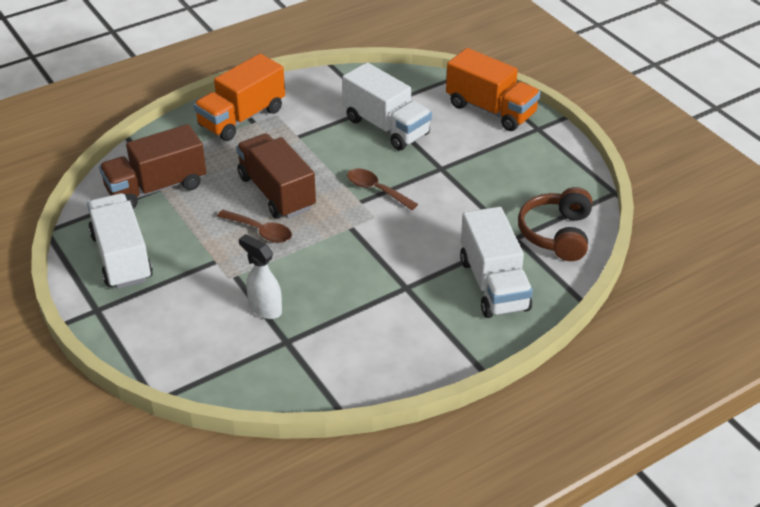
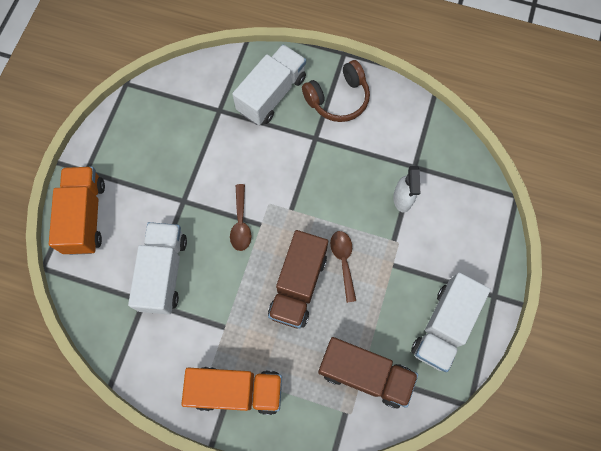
camera: 130 degrees left, 30 degrees up
brown headphones [518,187,592,261] -> brown headphones moved to [302,60,370,122]

